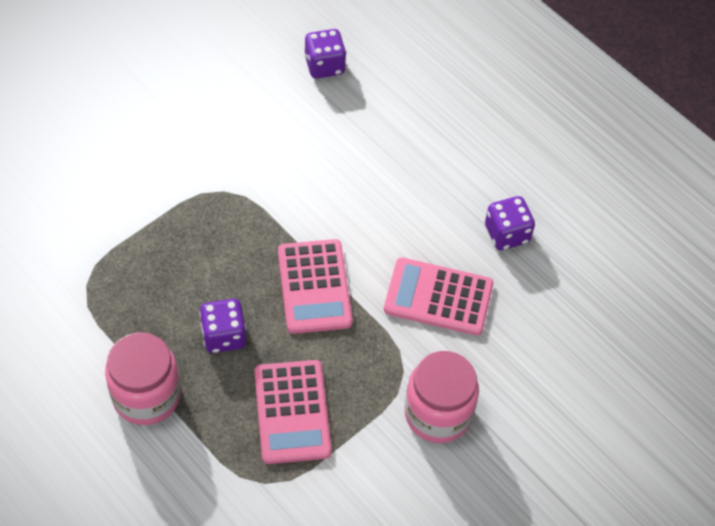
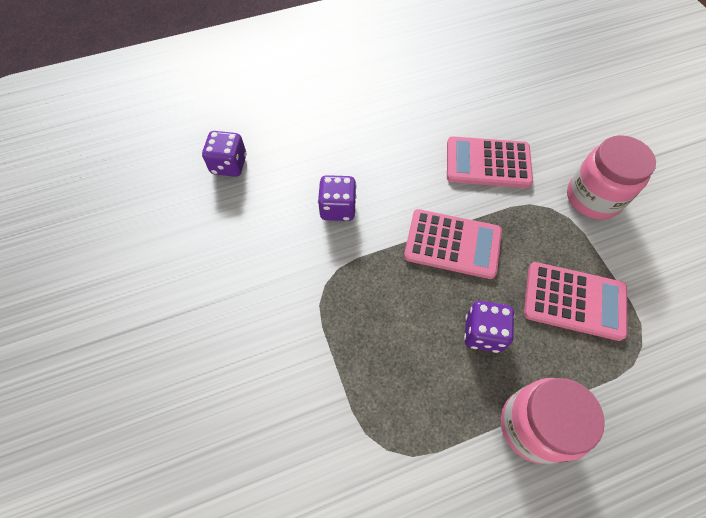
camera: 65 degrees left, 5 degrees up
pink calculator [384,257,494,336] -> pink calculator turned 60 degrees clockwise [447,136,533,188]
purple dice [485,196,535,250] -> purple dice moved to [318,175,357,221]

